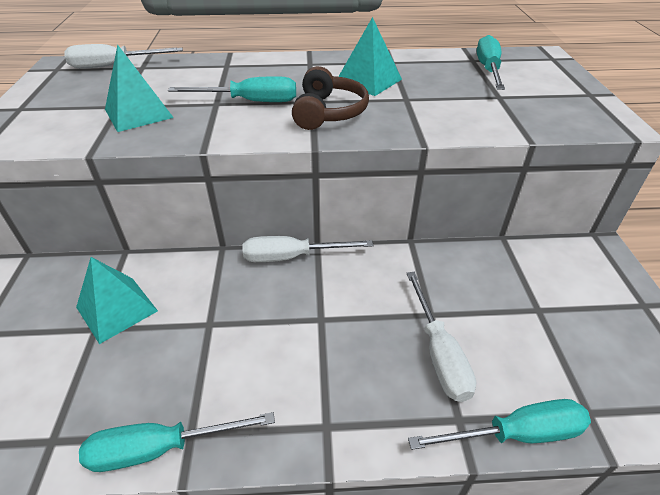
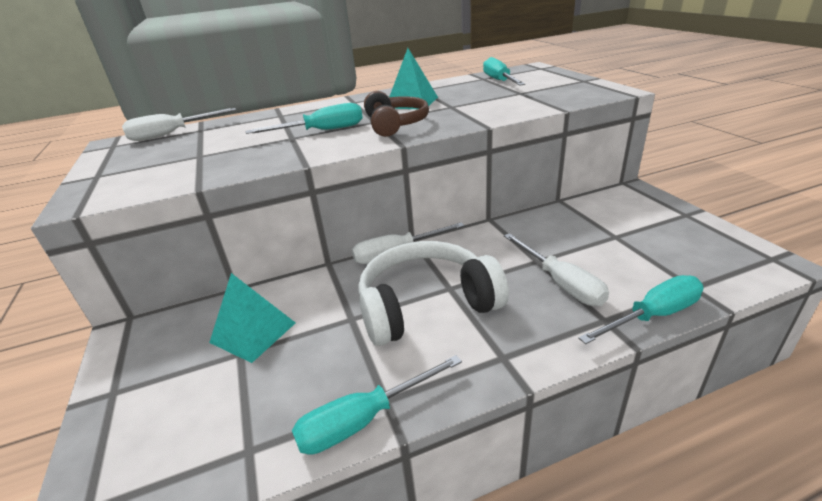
camera: 15 degrees left, 10 degrees down
turquoise pyramid [105,44,174,132] -> none
none -> white headphones [358,241,509,346]

